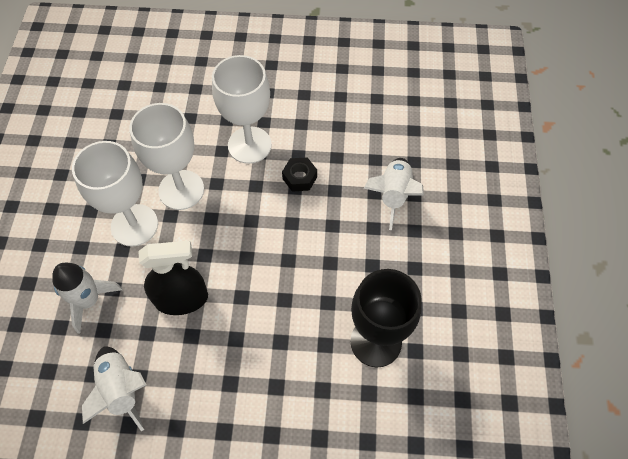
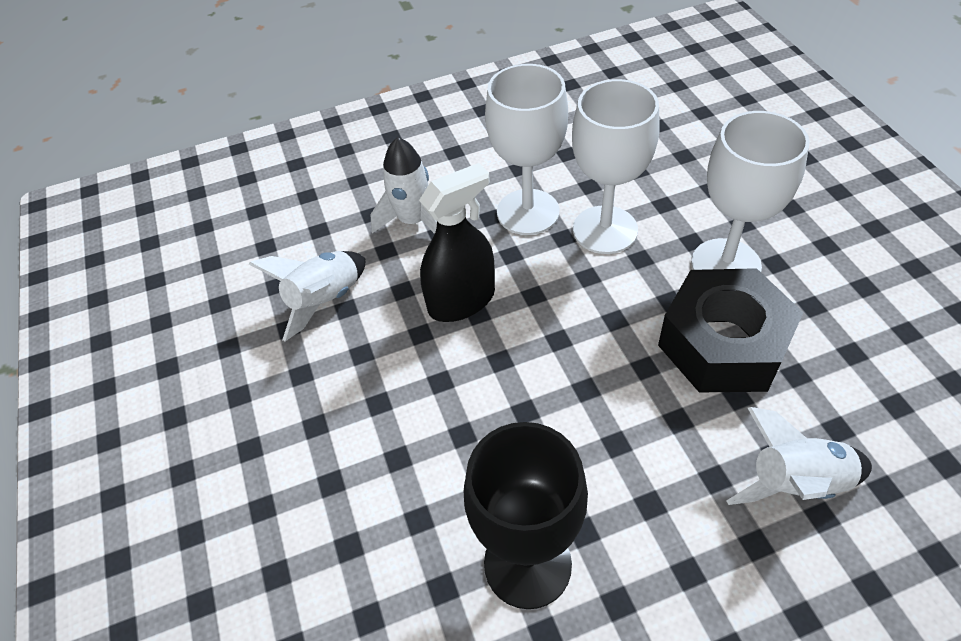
camera: 70 degrees right, 10 degrees down
black spray bottle [139,241,208,315] -> black spray bottle turned 90 degrees counterclockwise [419,163,495,322]
black nut [282,157,317,192] -> black nut [658,268,804,392], size x2.27

